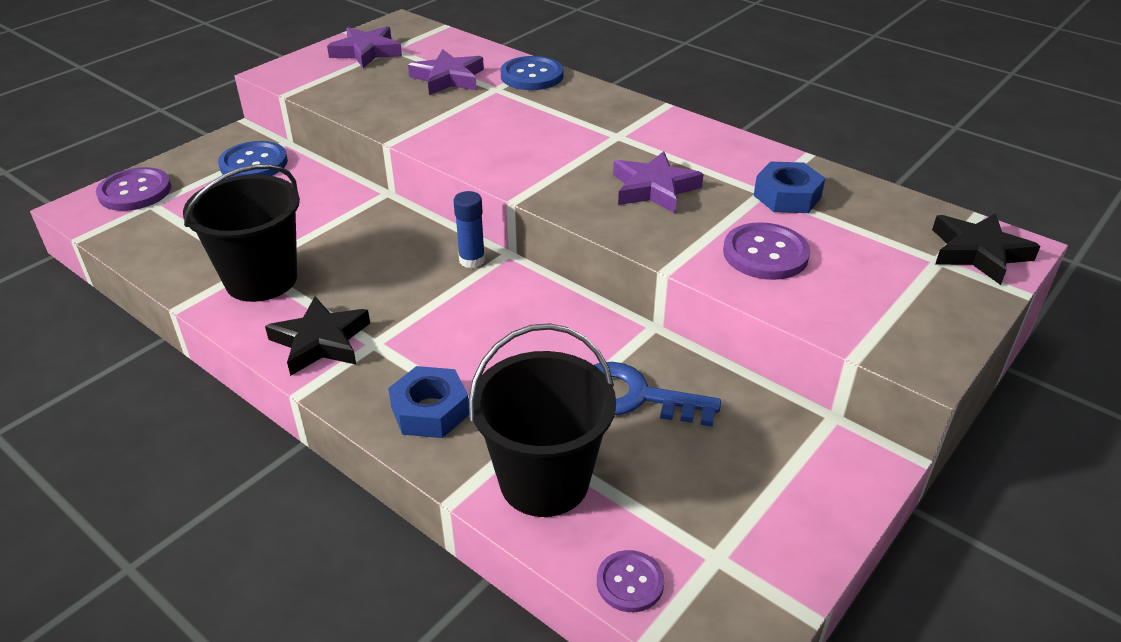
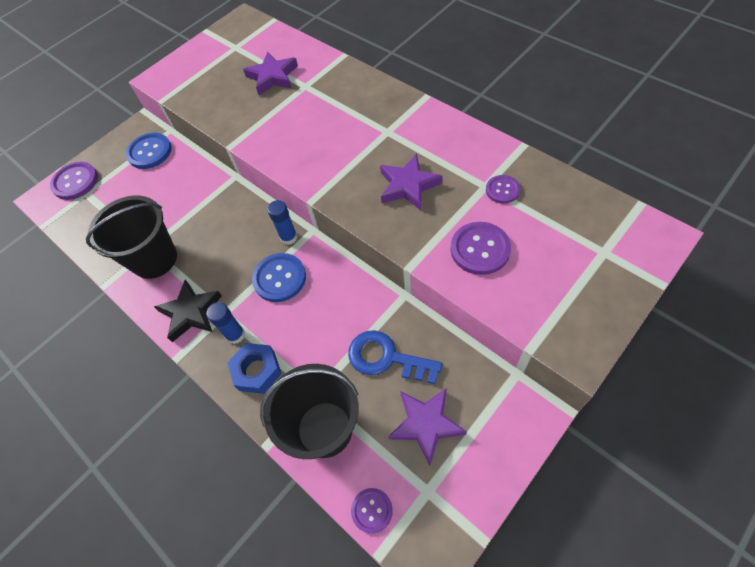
camera: 10 degrees right, 20 degrees up
purple star [327,26,402,68] -> purple star moved to [388,388,467,466]
blue button [500,56,564,90] -> blue button moved to [252,253,306,302]
blue nut [754,162,825,213] -> purple button [486,175,520,204]
black star [932,213,1040,285] -> none
none -> blue glue stick [206,302,245,344]

